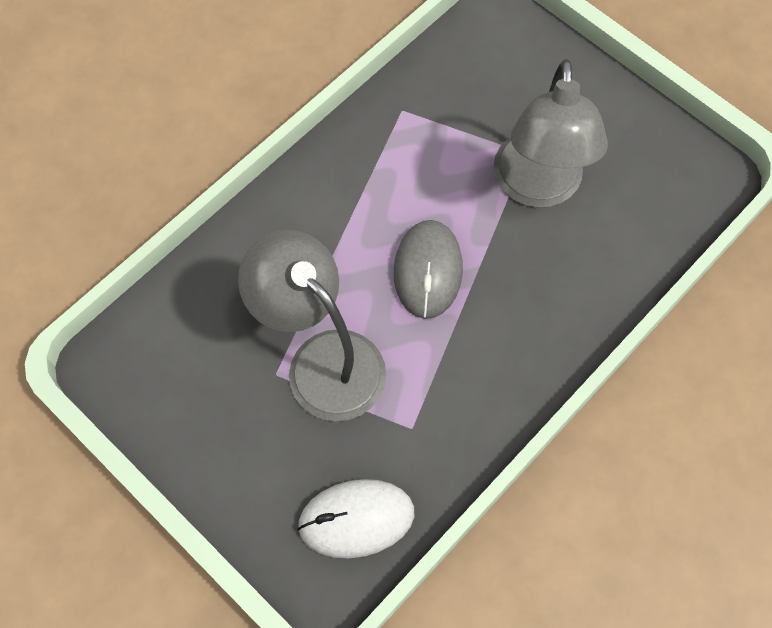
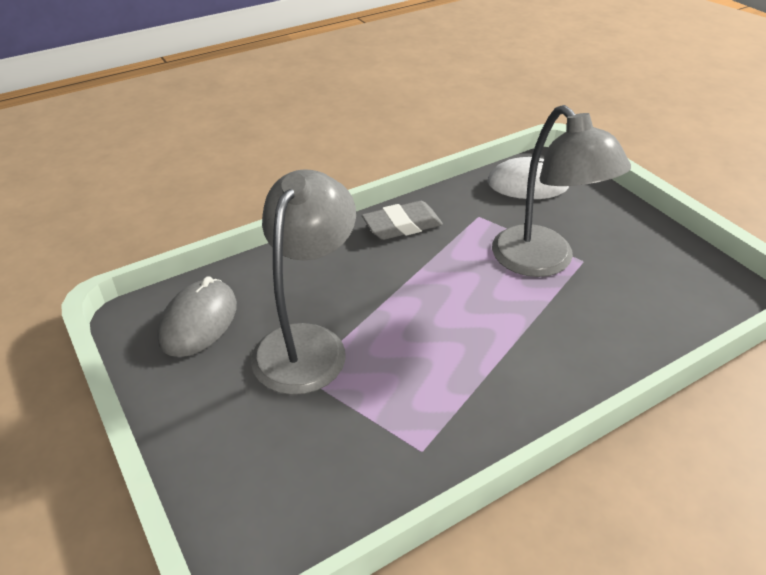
camera: 165 degrees left, 25 degrees down
grey mouse [394,220,463,319] -> grey mouse moved to [157,276,237,357]
none -> grey eraser [362,201,443,240]

